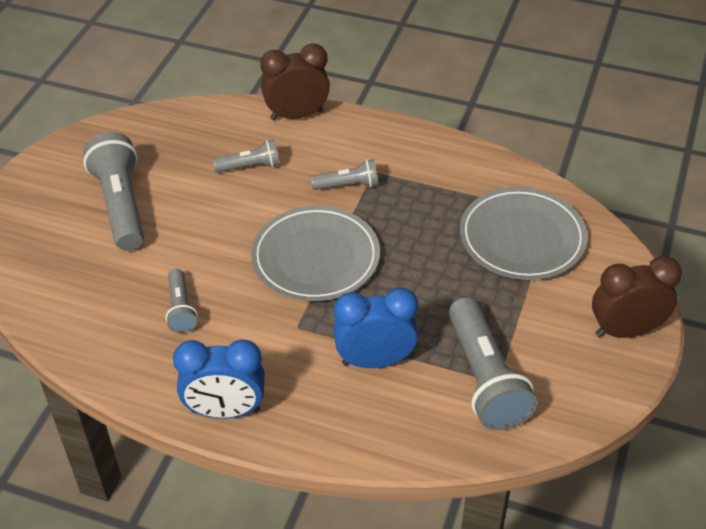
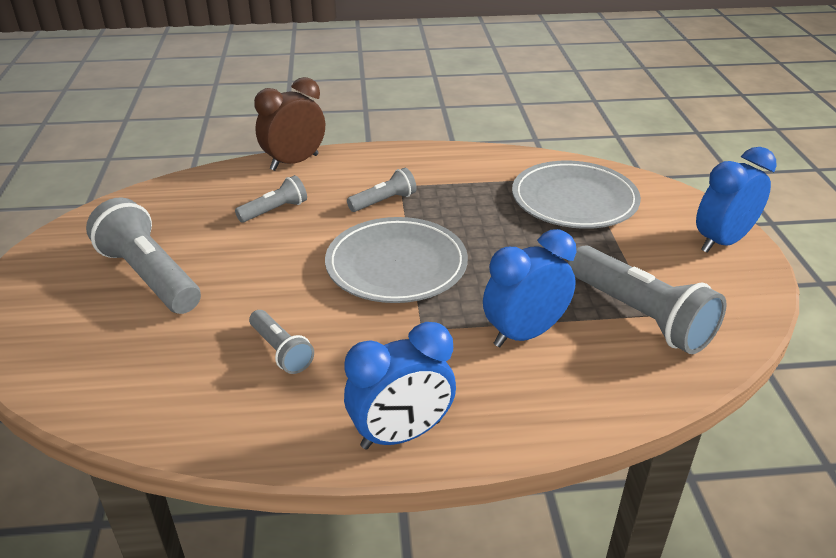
camera: 25 degrees left, 10 degrees down
brown clock [592,256,682,338] -> blue clock [696,147,777,253]

